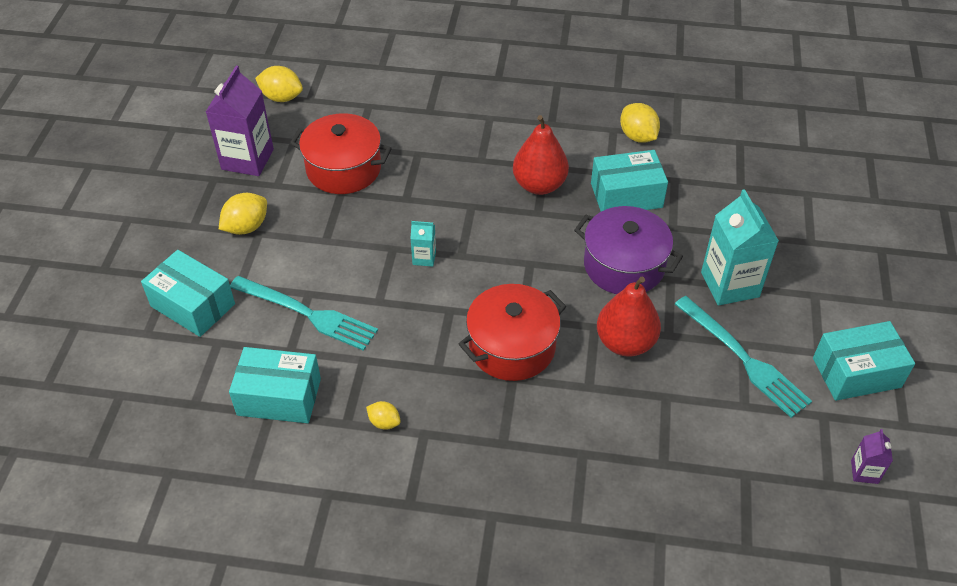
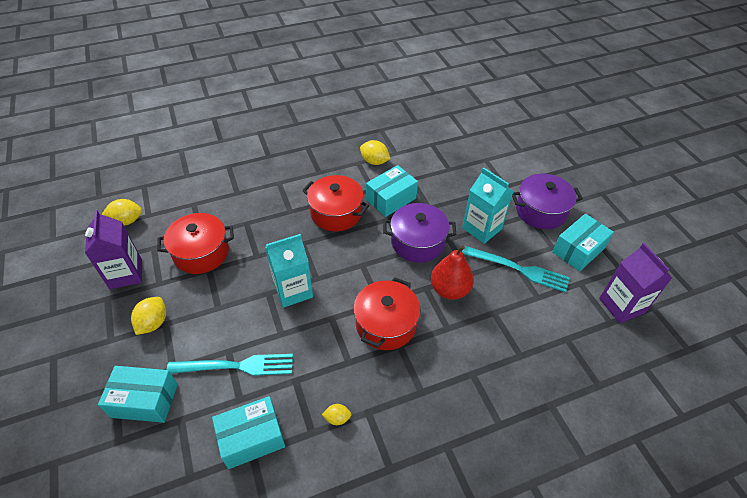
camera: 30 degrees left, 0 degrees up
turquoise carton [410,221,436,267] -> turquoise carton [265,234,313,308], size x2.10
red pear [513,115,569,195] -> red pot [302,175,369,231]
purple carton [851,429,893,484] -> purple carton [599,243,672,323], size x2.10
none -> purple pot [512,174,583,229]

